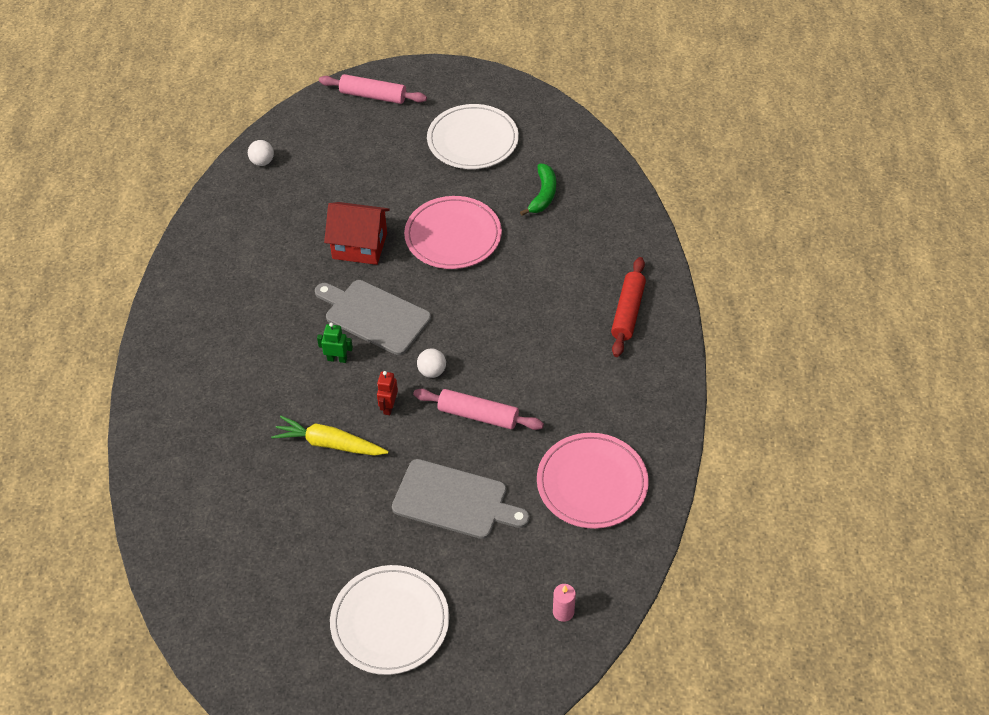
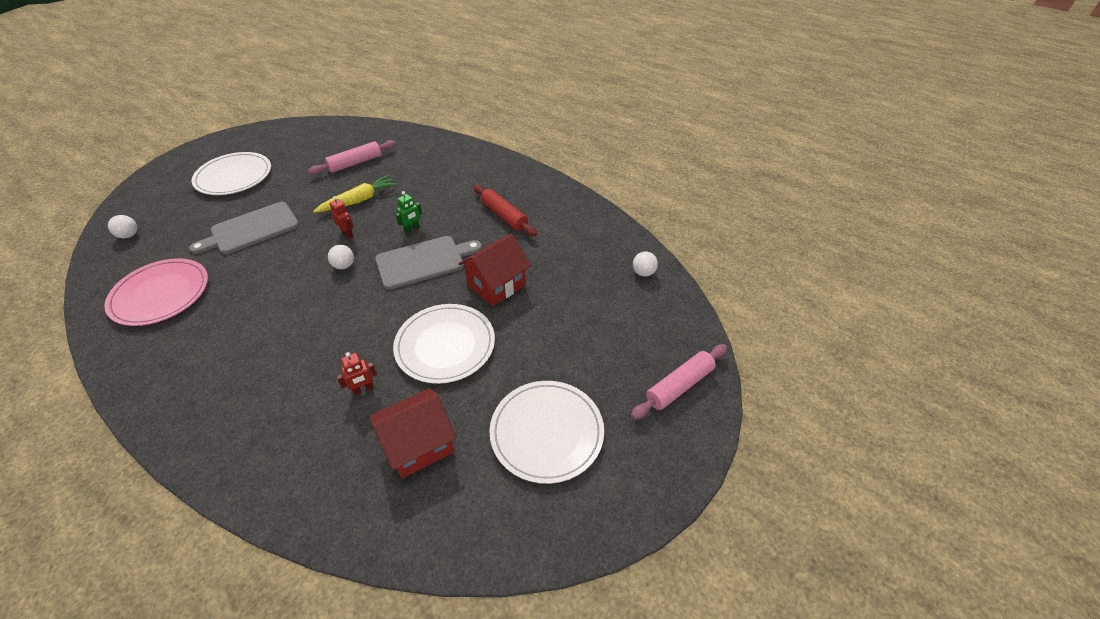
camera: 125 degrees right, 5 degrees down
pink plate [404,196,502,269] -> white plate [393,304,495,384]
pink rolling pin [413,389,544,430] -> pink rolling pin moved to [308,140,396,175]
green banana [520,163,556,216] -> red house [370,388,456,478]
pink candle [553,584,576,622] -> white ball [108,215,137,238]
red rolling pin [611,257,646,357] -> red rolling pin moved to [474,185,537,237]
none -> red robot [336,352,377,395]

